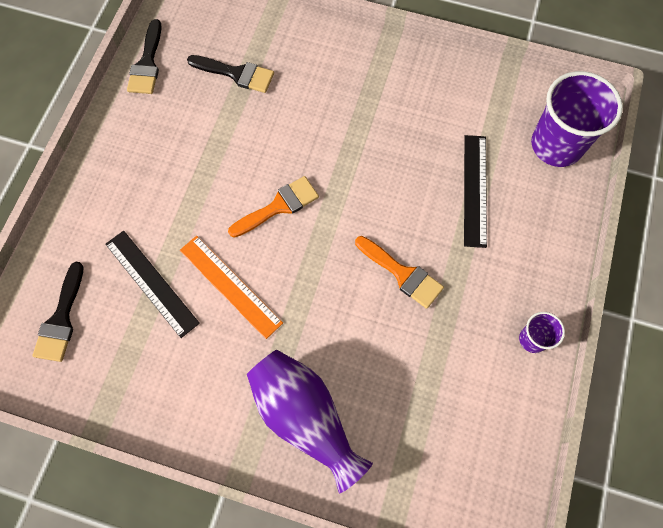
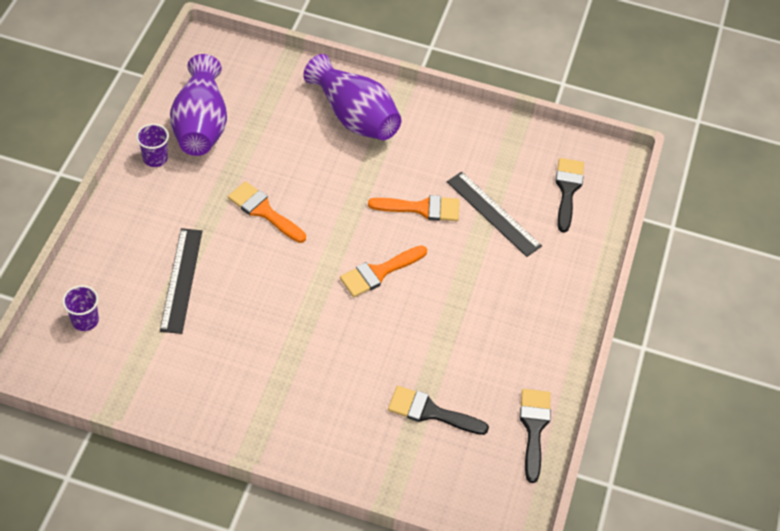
camera: 175 degrees right, 15 degrees down
orange ruler [180,236,283,339] -> orange brush [368,195,460,221]
purple cup [531,71,623,167] -> purple cup [62,285,99,331], size x0.48
none -> purple vase [170,54,227,156]

